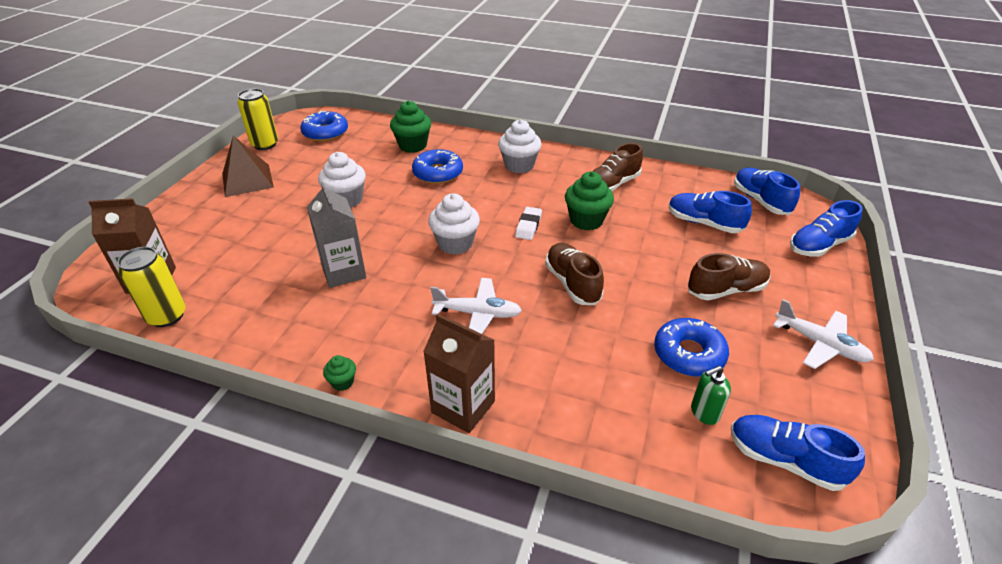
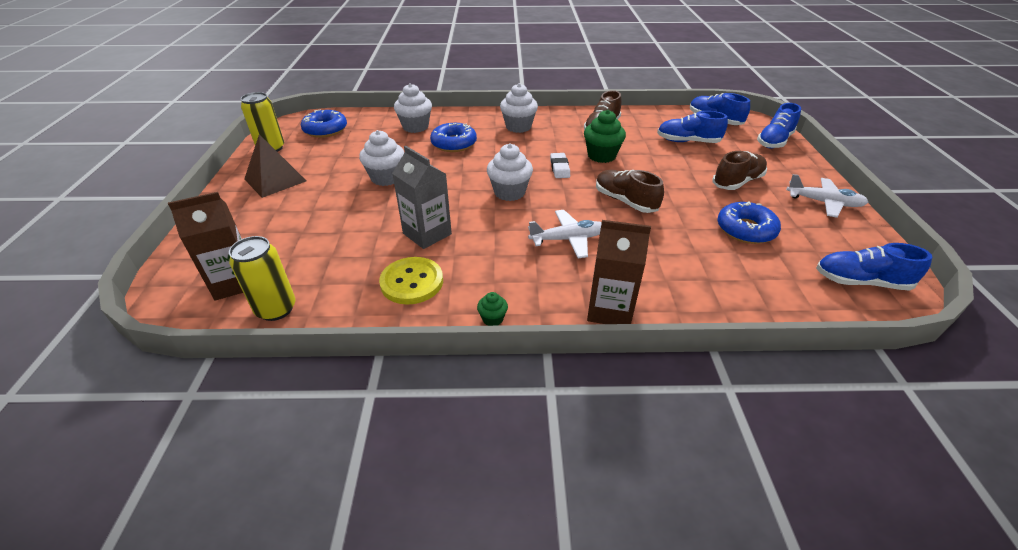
camera: 20 degrees left, 0 degrees up
green cupcake [390,101,431,153] -> white cupcake [394,83,432,133]
green soap dispenser [691,366,731,425] -> none
none -> yellow button [379,257,443,305]

